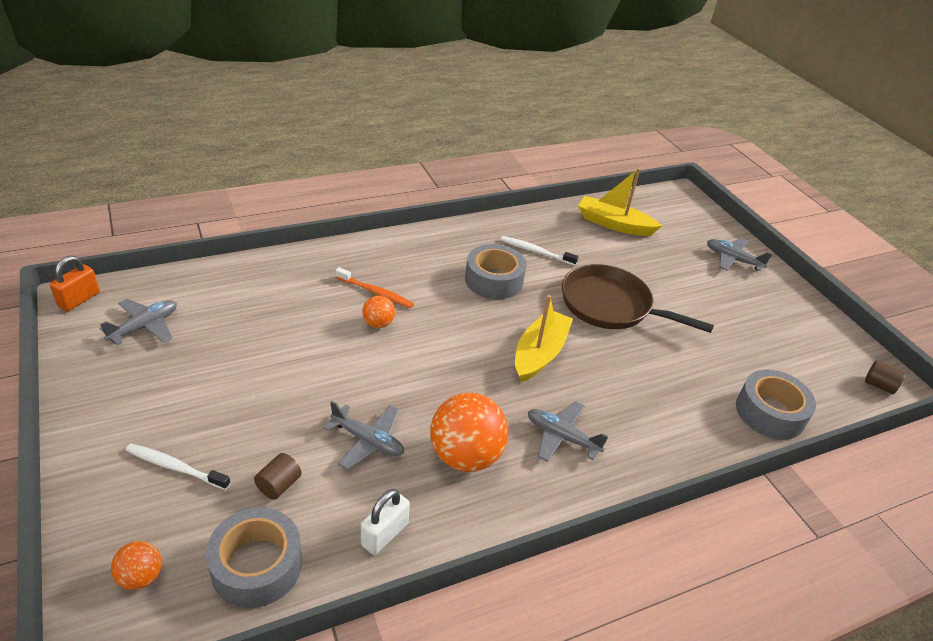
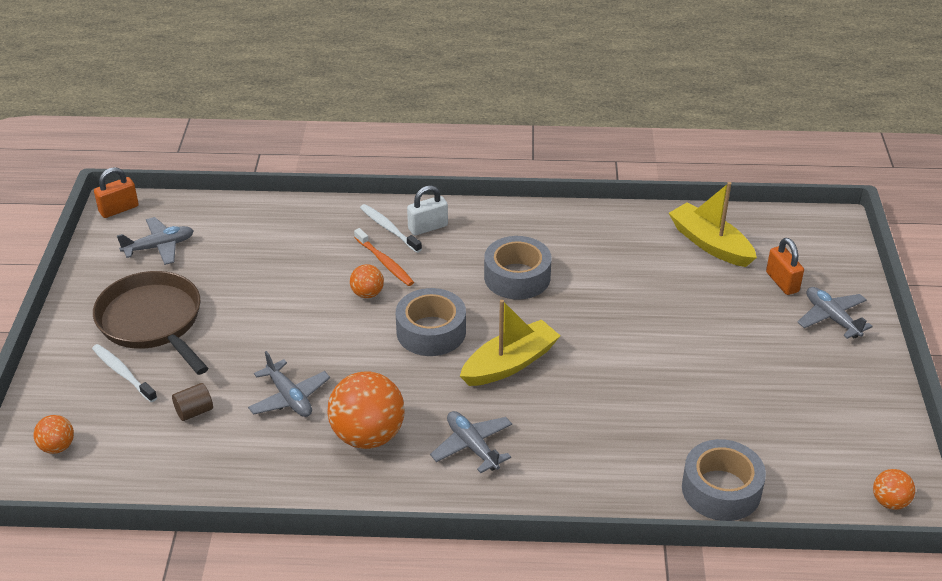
camera: 30 degrees right, 0 degrees up
grey tape [206,508,302,608] -> grey tape moved to [396,288,466,356]
white padlock [361,489,410,555] -> white padlock moved to [407,185,448,235]
white toothbrush [500,236,578,266] -> white toothbrush moved to [360,204,422,253]
brown pan [562,264,714,333] -> brown pan moved to [93,271,208,375]
brown cylinder [865,360,905,394] -> orange ball [873,469,915,510]
none -> orange padlock [766,238,804,295]

